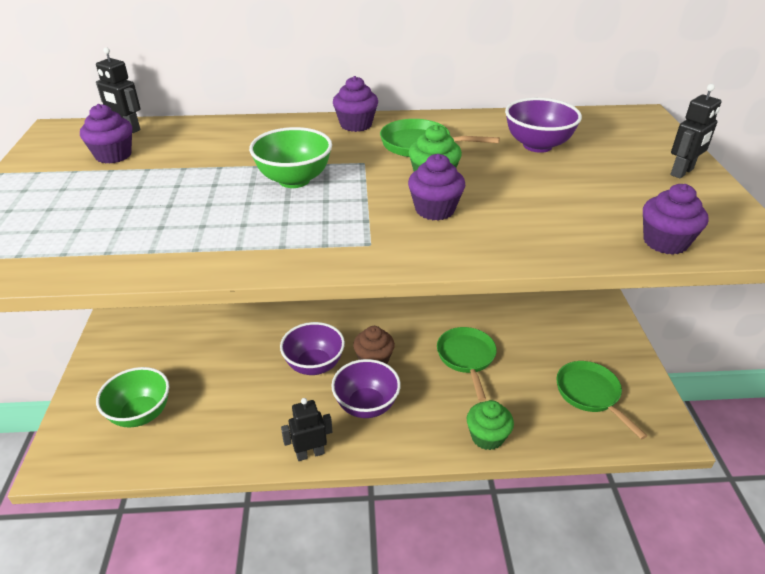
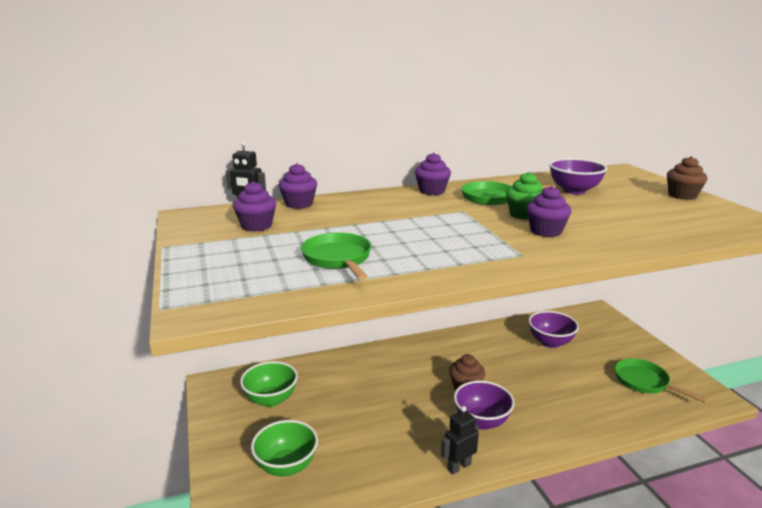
camera: 15 degrees left, 15 degrees down
green bowl [249,127,332,188] -> green bowl moved to [240,361,298,407]
purple bowl [280,322,345,375] -> purple bowl moved to [528,311,579,348]
green pan [437,327,497,401] -> green pan moved to [301,233,372,280]
green cupcake [467,400,514,450] -> none
purple cupcake [643,184,709,255] -> purple cupcake moved to [279,163,317,209]
black robot [670,84,721,179] -> brown cupcake [667,156,708,200]

